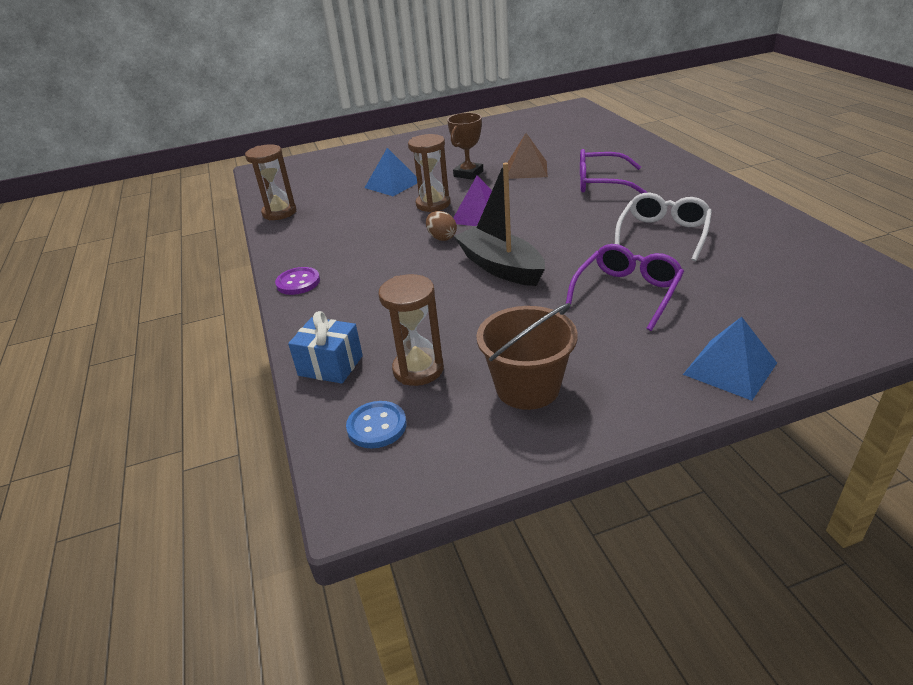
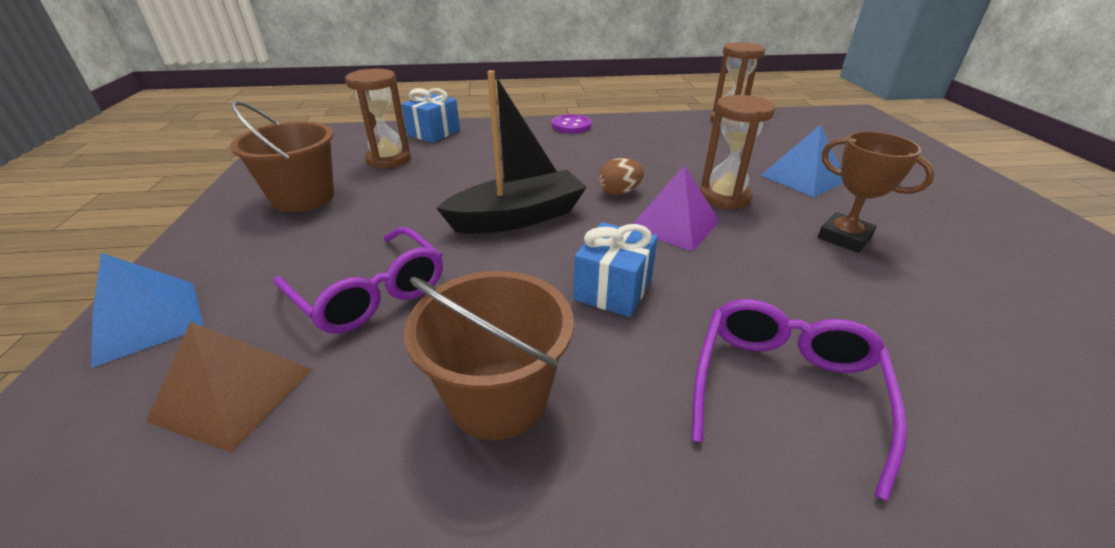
camera: 100 degrees right, 0 degrees up
blue button [346,401,407,448] -> none
brown pyramid [507,133,548,179] -> brown pyramid moved to [146,322,313,453]
white glasses [615,193,712,261] -> brown bucket [404,271,574,440]
none -> blue gift [573,222,658,317]

